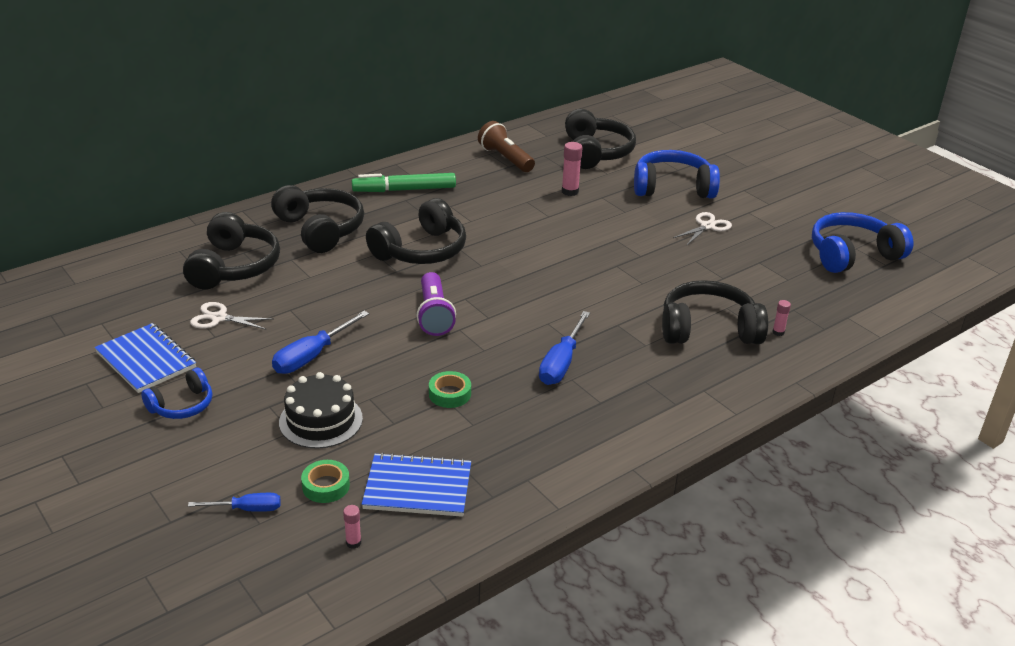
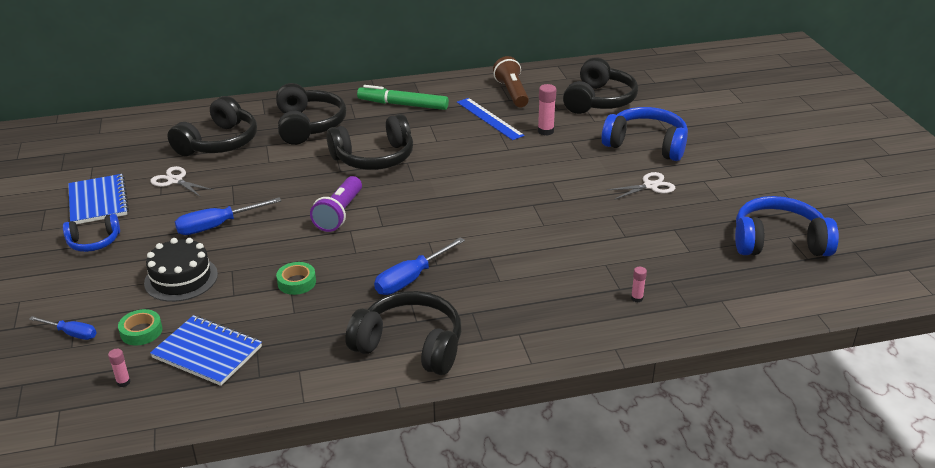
camera: 25 degrees right, 0 degrees up
black headphones [662,280,768,344] -> black headphones moved to [345,291,461,375]
none -> blue ruler [457,98,525,140]

